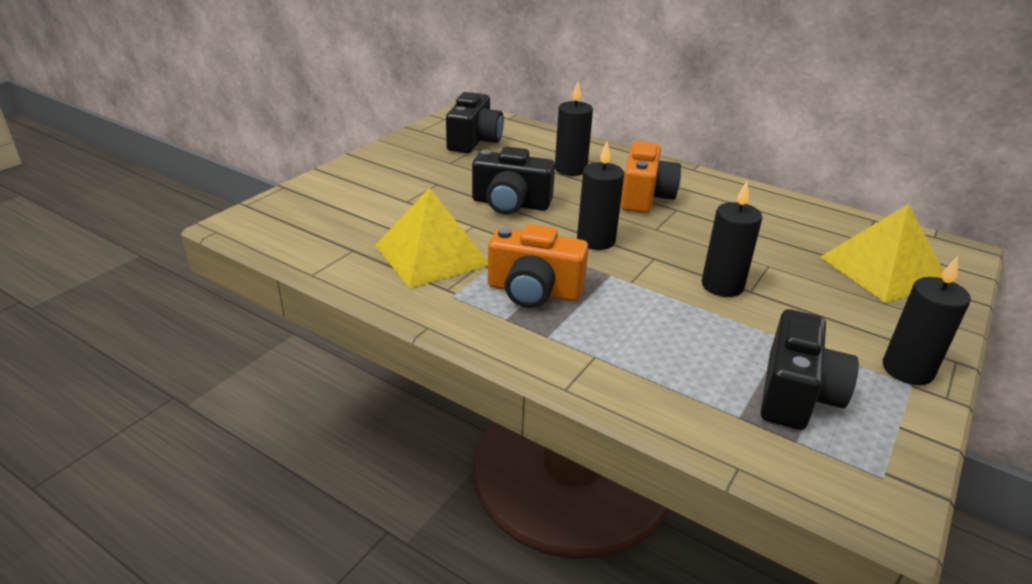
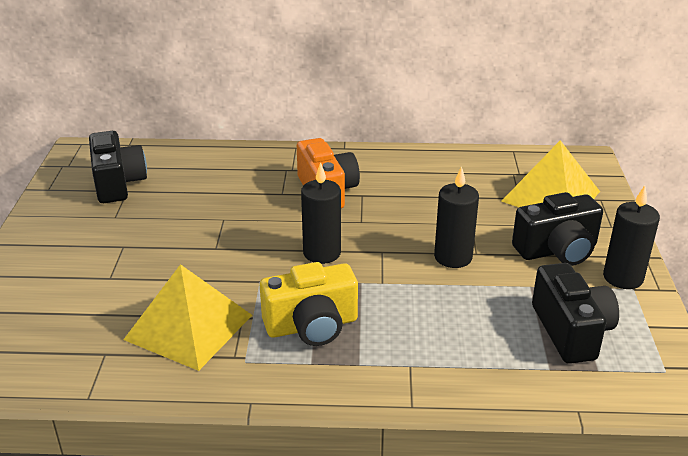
camera: 30 degrees left, 0 degrees up
black camera [472,147,555,215] -> black camera moved to [512,192,603,266]
orange camera [488,224,589,308] -> yellow camera [260,262,358,346]
black candle [555,82,593,176] -> none

